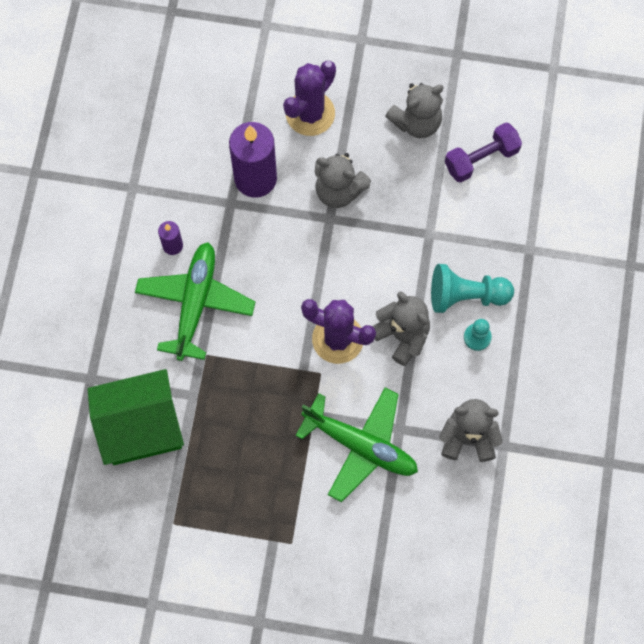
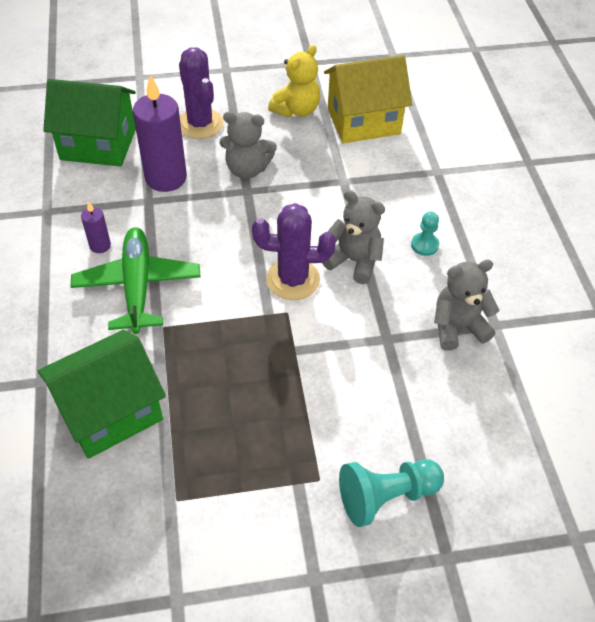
camera: 20 degrees left, 20 degrees down
purple cactus [283,61,336,136] -> purple cactus turned 45 degrees counterclockwise [179,48,223,139]
green plane [295,388,418,502] -> none
grey teddy bear [385,83,443,138] -> yellow teddy bear [268,45,320,117]
turquoise pawn [431,264,514,313] -> turquoise pawn moved to [339,459,444,527]
purple dumbbell [445,122,522,182] -> yellow house [324,55,412,143]
none -> green house [43,79,136,167]

